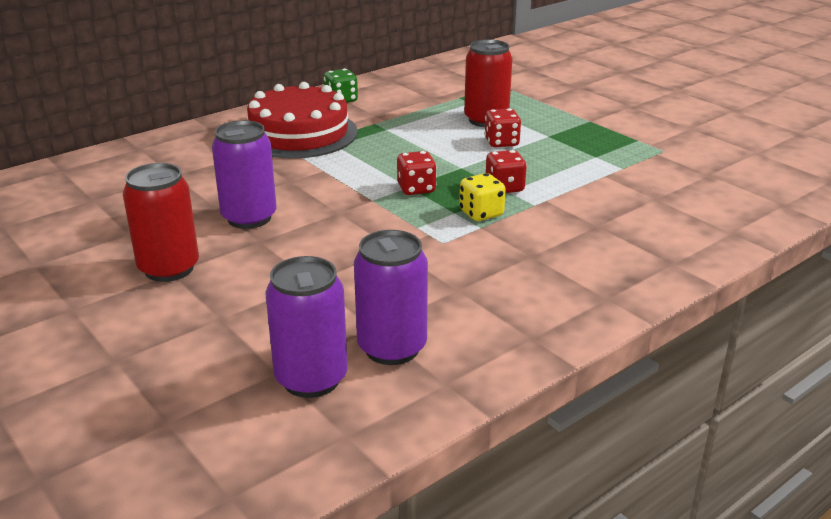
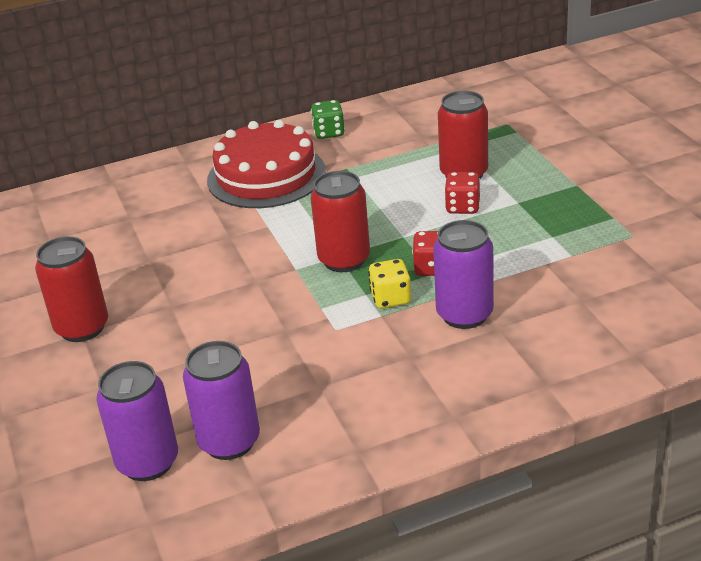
camera: 20 degrees right, 5 degrees up
purple can [212,120,277,229] -> purple can moved to [433,220,494,329]
red dice [397,151,437,195] -> red can [311,171,370,272]

